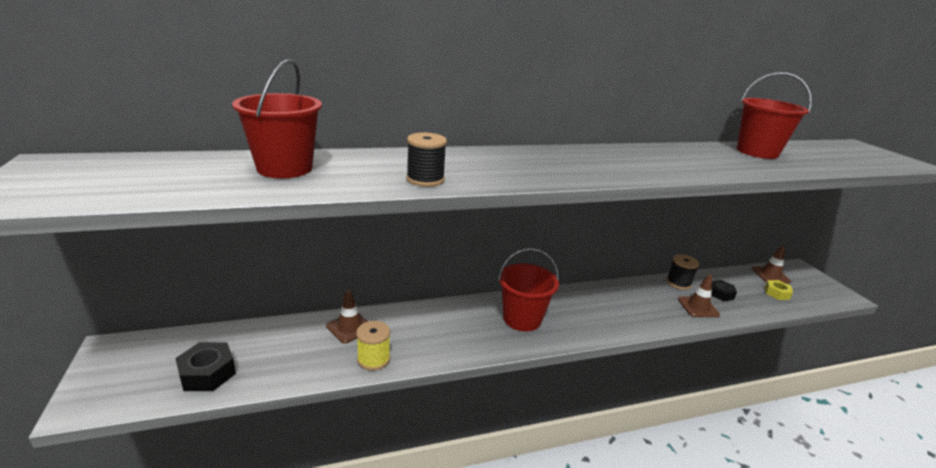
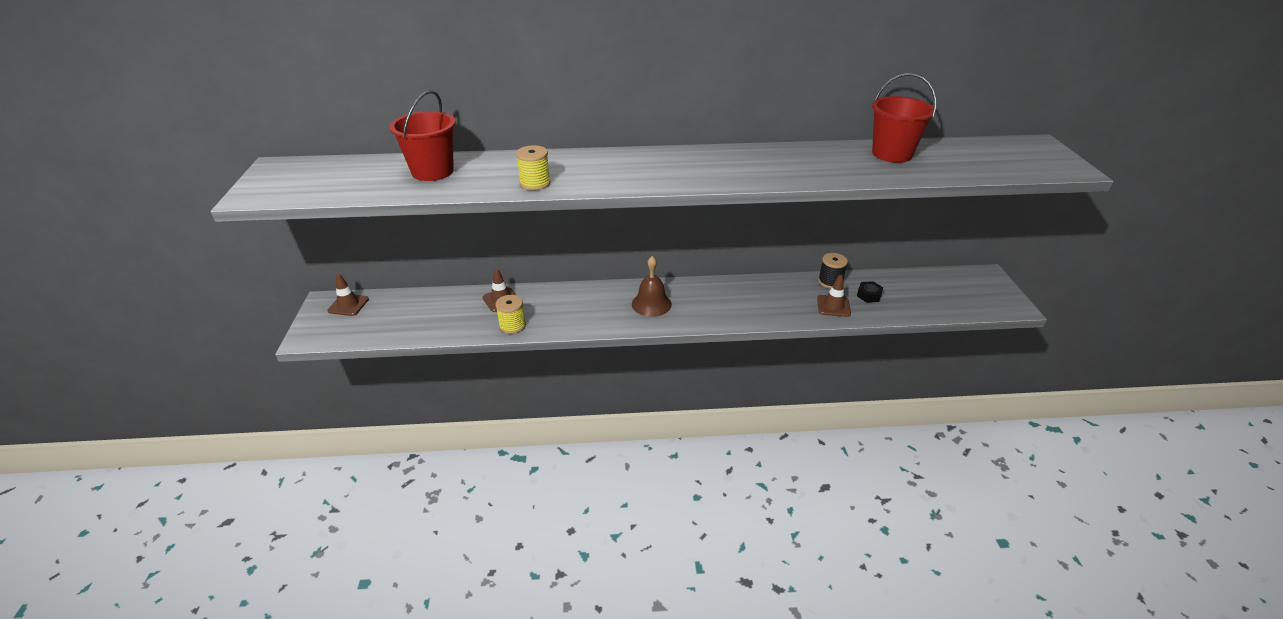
camera: 15 degrees right, 10 degrees up
black nut [175,342,236,391] -> none
black spool [406,133,447,187] -> yellow spool [516,145,551,191]
red bucket [498,248,559,332] -> brown bell [632,256,672,317]
brown traffic cone [752,246,791,284] -> brown traffic cone moved to [327,274,369,316]
yellow nut [765,280,793,300] -> none

